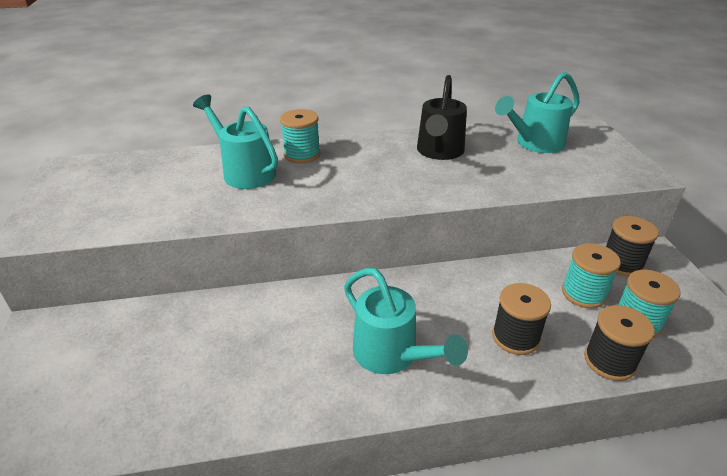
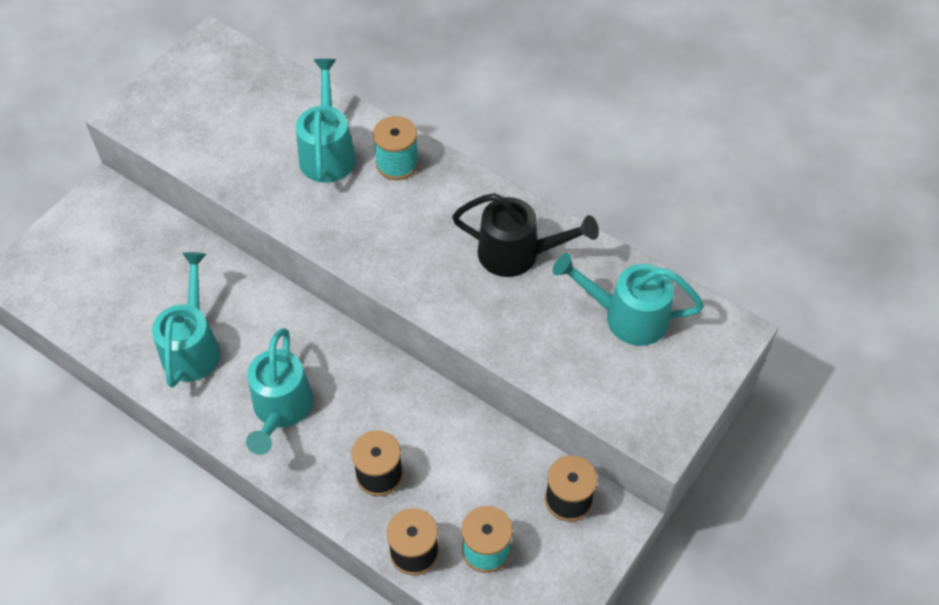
camera: 45 degrees right, 20 degrees up
black watering can [417,75,467,160] -> black watering can turned 135 degrees counterclockwise [452,193,599,277]
turquoise spool [562,243,621,309] -> none
none -> turquoise watering can [152,252,221,387]

